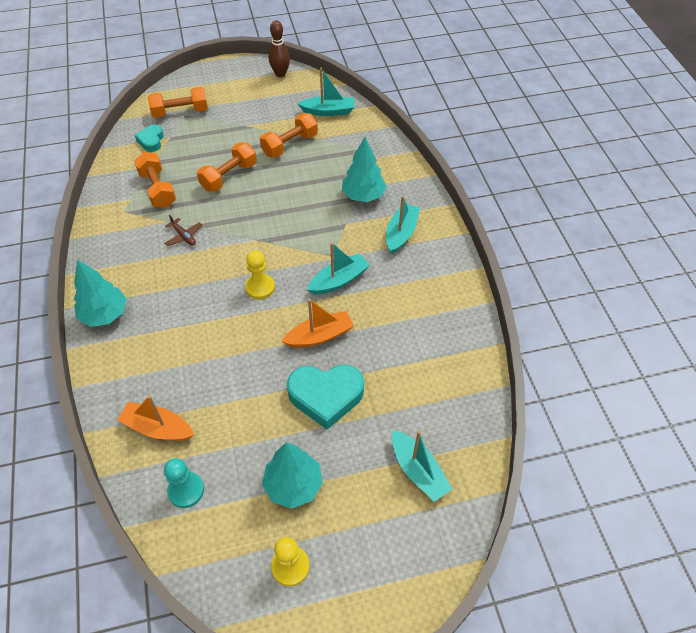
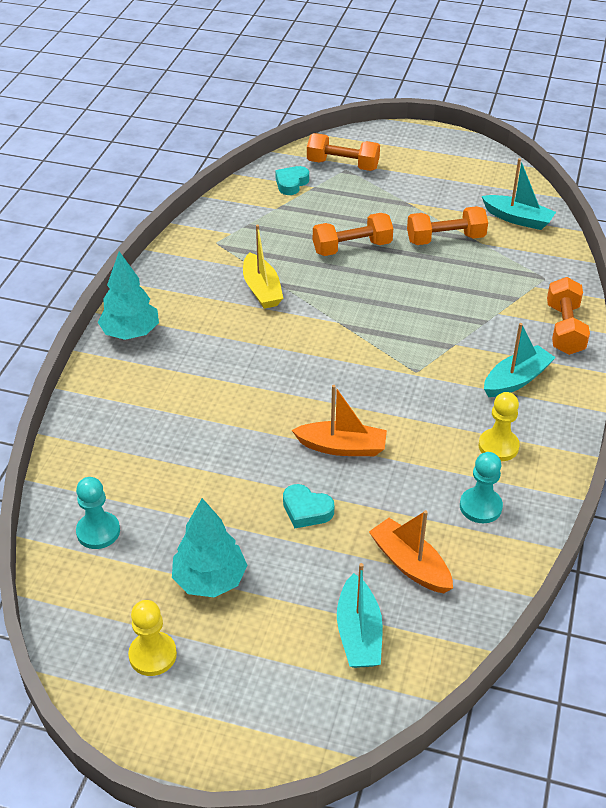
camera: 30 degrees right, 10 degrees down
orange boat [117,395,194,441] -> orange boat moved to [369,510,453,593]
orange dumbbell [134,152,176,208] -> orange dumbbell moved to [547,277,590,355]
brown plane [165,215,202,246] -> yellow boat [243,225,283,309]
yellow pawn [245,250,275,300] -> yellow pawn moved to [479,392,520,461]
brown bowling pin [269,20,290,77] -> none
turquoise heart [287,365,364,430] -> turquoise heart [283,484,334,528], size x0.55
turquoise boat [307,243,370,295] -> none
turquoise tree [342,137,387,202] -> none
none -> turquoise pawn [460,452,503,523]

